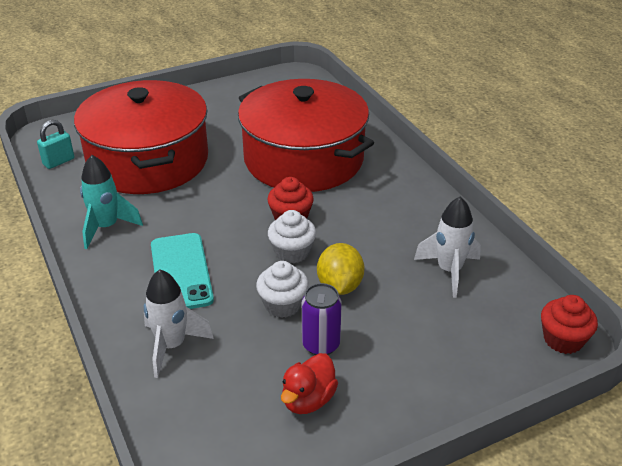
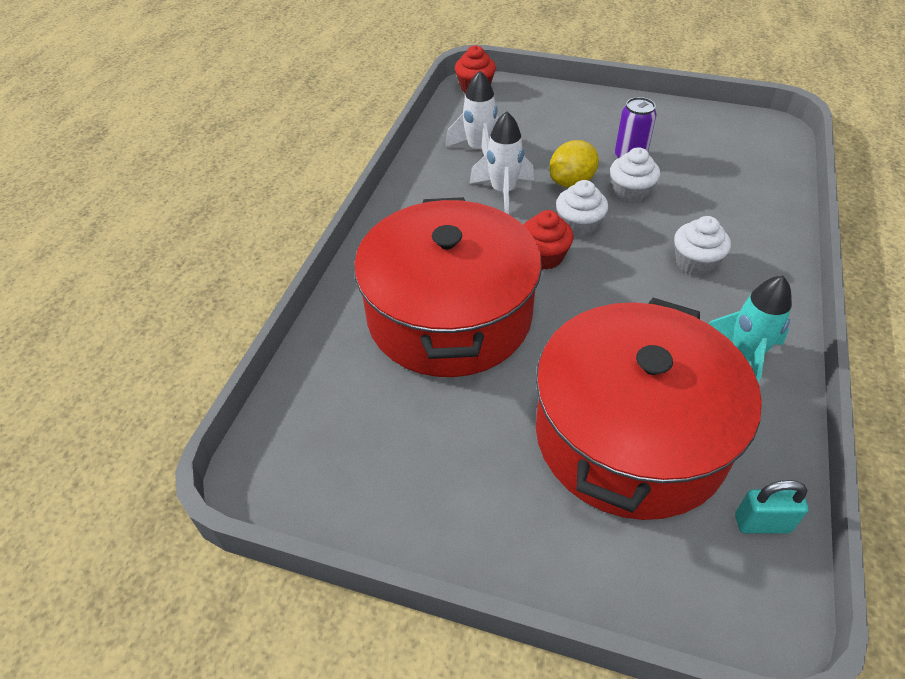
camera: 135 degrees left, 10 degrees up
white rocket [144,269,214,378] -> white rocket moved to [470,111,534,214]
turquoise phone [151,233,214,309] -> white cupcake [674,216,731,276]
red duck [281,353,338,414] -> none

